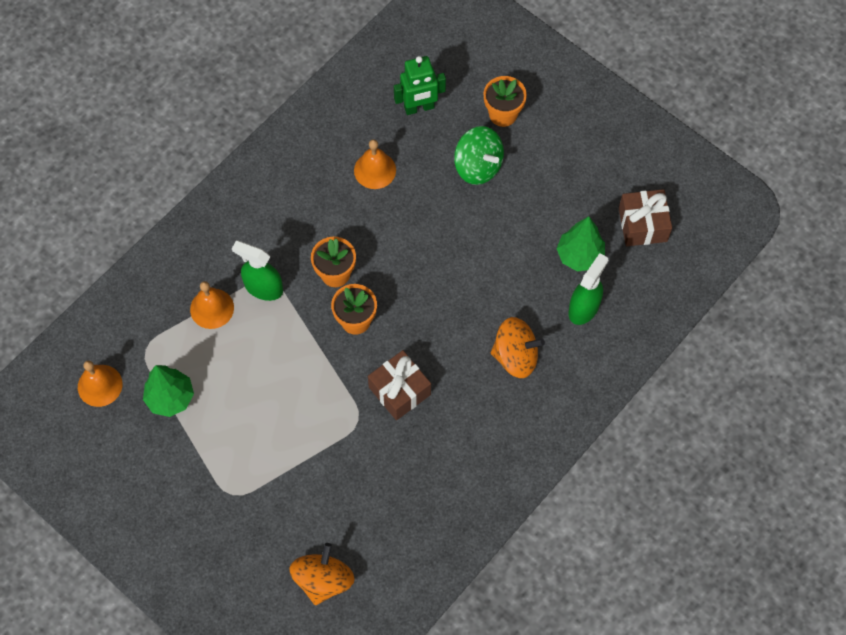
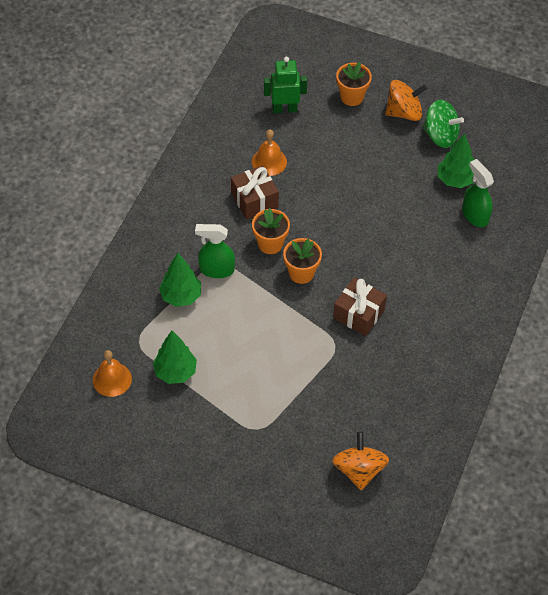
camera: 20 degrees left, 10 degrees down
orange bell [190,281,234,329] -> green tree [159,253,201,307]
green robot [394,56,446,115] -> green robot turned 150 degrees counterclockwise [264,57,307,113]
green spinning top [454,126,504,185] -> green spinning top moved to [423,100,464,148]
orange spinning top [491,317,545,378] -> orange spinning top moved to [385,80,427,121]
green spray bottle [569,253,608,325] -> green spray bottle turned 45 degrees counterclockwise [462,159,494,227]
brown gift [619,189,672,246] -> brown gift moved to [231,165,279,219]

